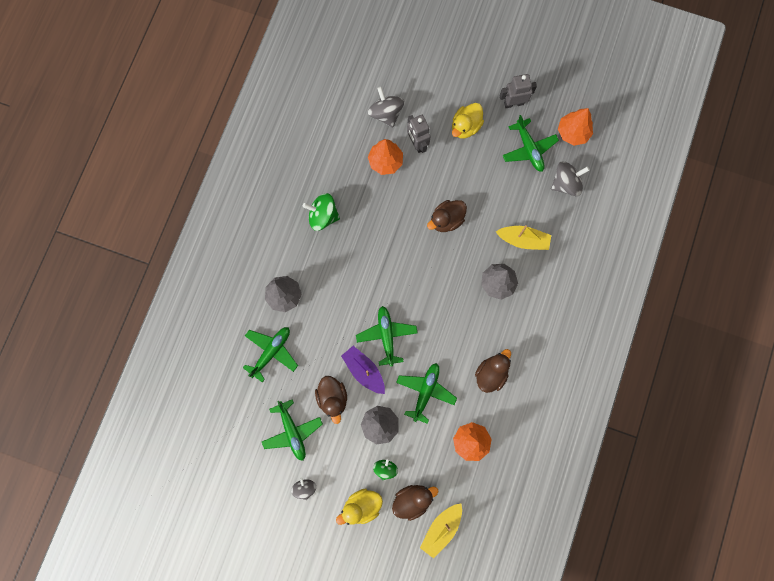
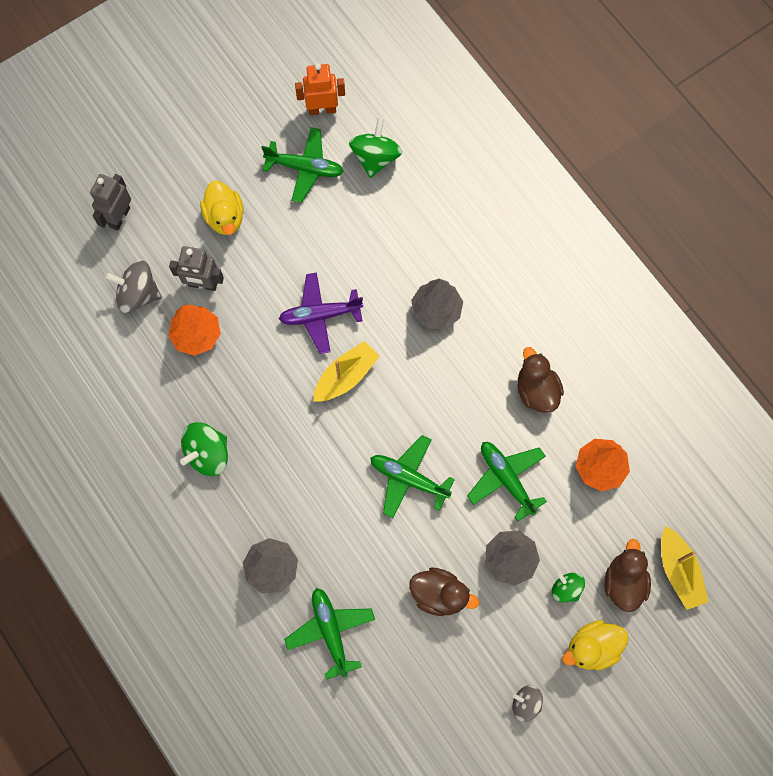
camera: 55 degrees left, 5 degrees down
green plane [262,399,323,461] -> none
yellow duck [336,488,383,525] -> yellow duck turned 60 degrees clockwise [562,620,628,670]
purple boat [341,346,385,394] -> none
brown duck [427,200,467,232] -> purple plane [279,272,363,354]
yellow boat [496,225,551,250] -> yellow boat moved to [313,341,380,402]
grey robot [499,74,537,108] -> grey robot moved to [90,174,131,231]
grey spinning top [551,161,590,196] -> green spinning top [349,118,402,178]
orange tree [558,108,593,146] -> orange robot [295,63,345,115]

